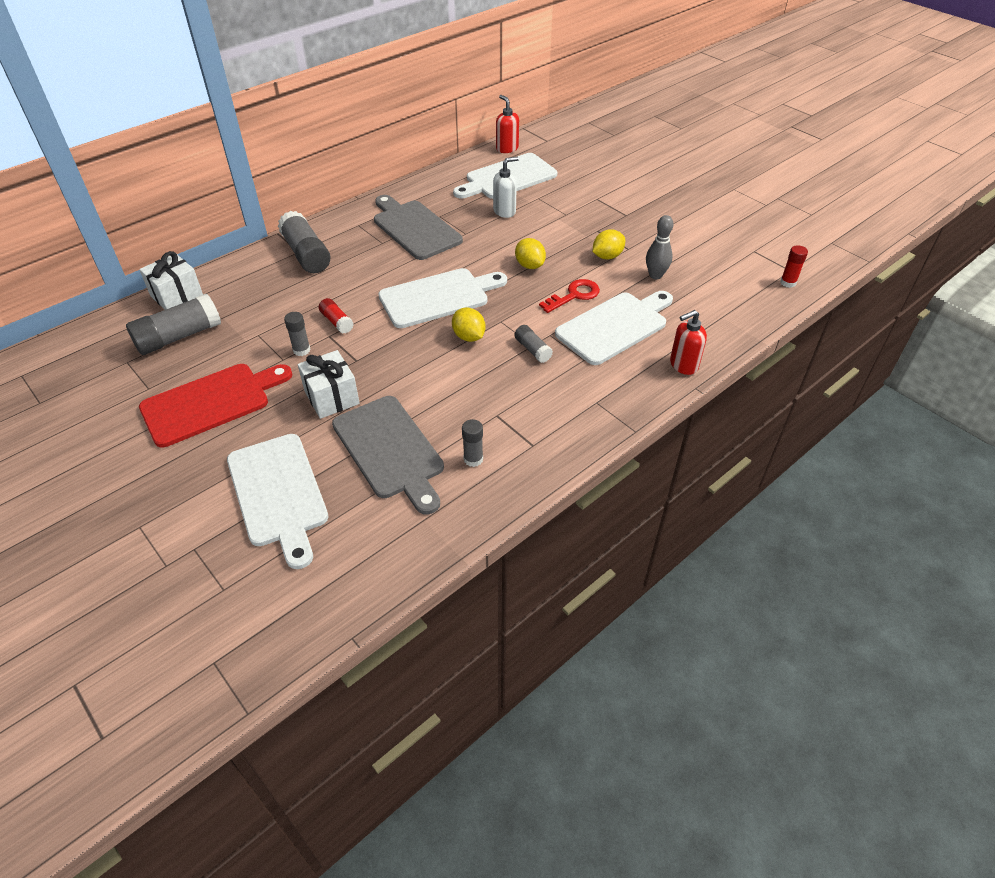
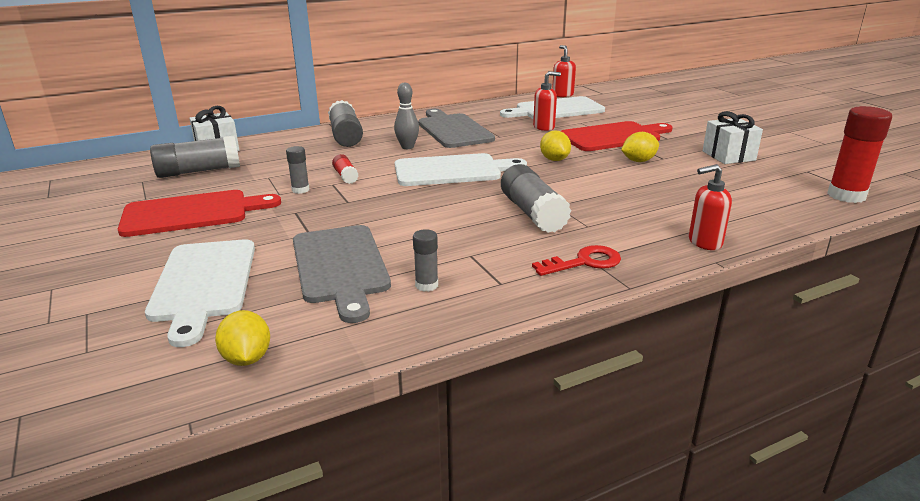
camera: 15 degrees right, 20 degrees down
white gift [298,350,360,419] -> white gift moved to [703,111,763,164]
yellow lemon [452,308,486,342] -> yellow lemon moved to [215,310,270,366]
white soap dispenser [493,157,519,218] -> red soap dispenser [533,71,561,131]
grey glue stick [514,325,553,363] -> grey glue stick [501,164,572,233], size x1.92
red key [539,279,600,313] -> red key moved to [532,245,621,276]
white cutting board [555,291,673,365] -> none
grey bowling pin [646,215,673,279] -> grey bowling pin moved to [394,83,419,149]
red glue stick [780,245,808,288] -> red glue stick [827,106,892,203], size x1.92
none -> red cutting board [561,121,672,151]

